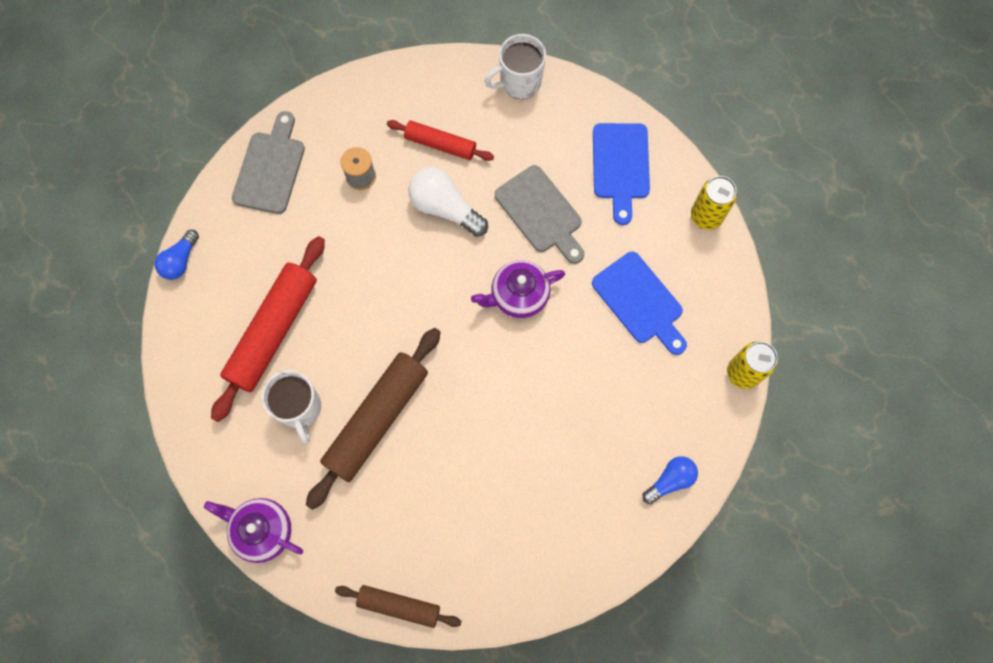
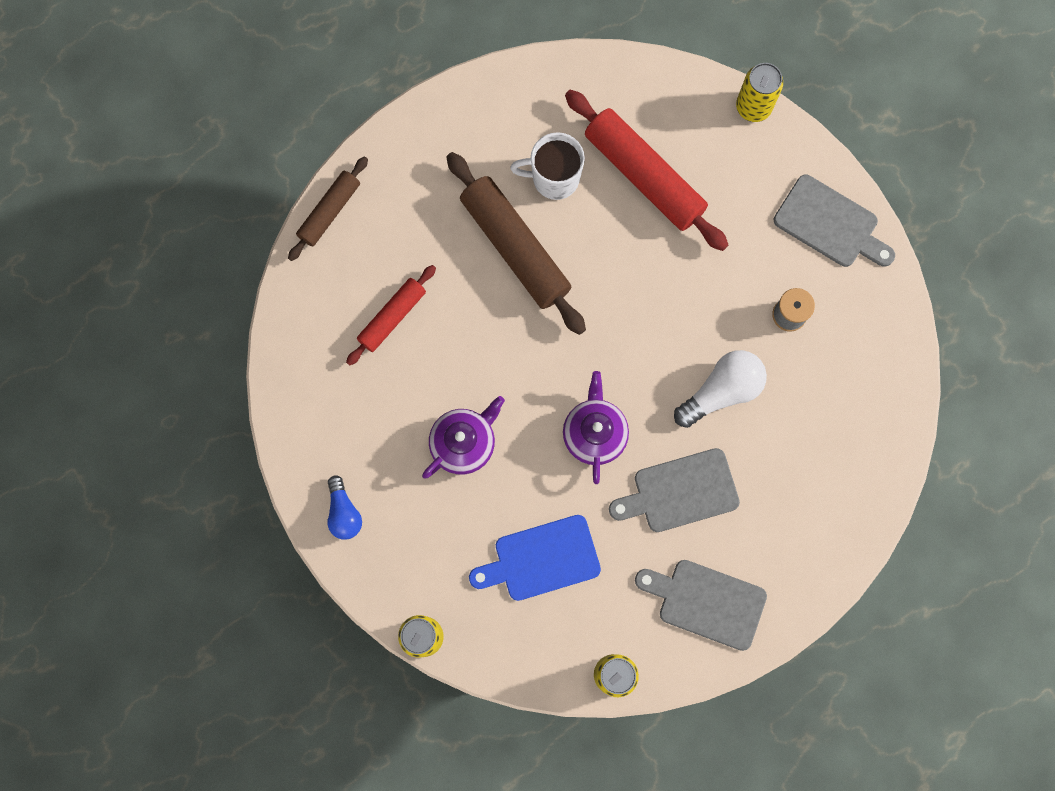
camera: 110 degrees right, 5 degrees up
blue light bulb [155,230,199,280] -> yellow can [736,63,783,122]
purple teapot [204,498,303,563] -> purple teapot moved to [422,396,505,479]
red rolling pin [387,120,494,161] -> red rolling pin moved to [346,265,436,365]
white mug [484,34,546,99] -> none
blue cutting board [593,123,650,225] -> grey cutting board [635,560,767,651]

